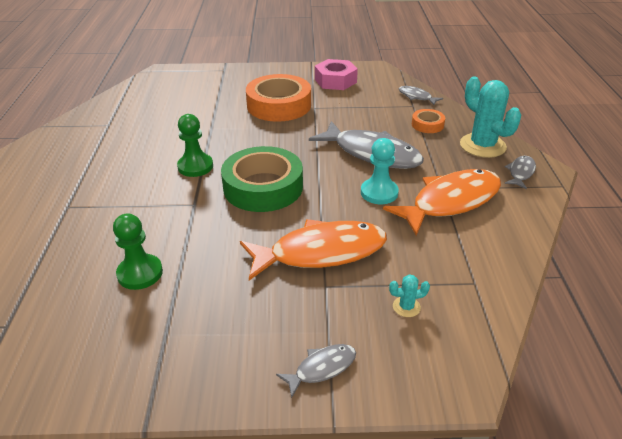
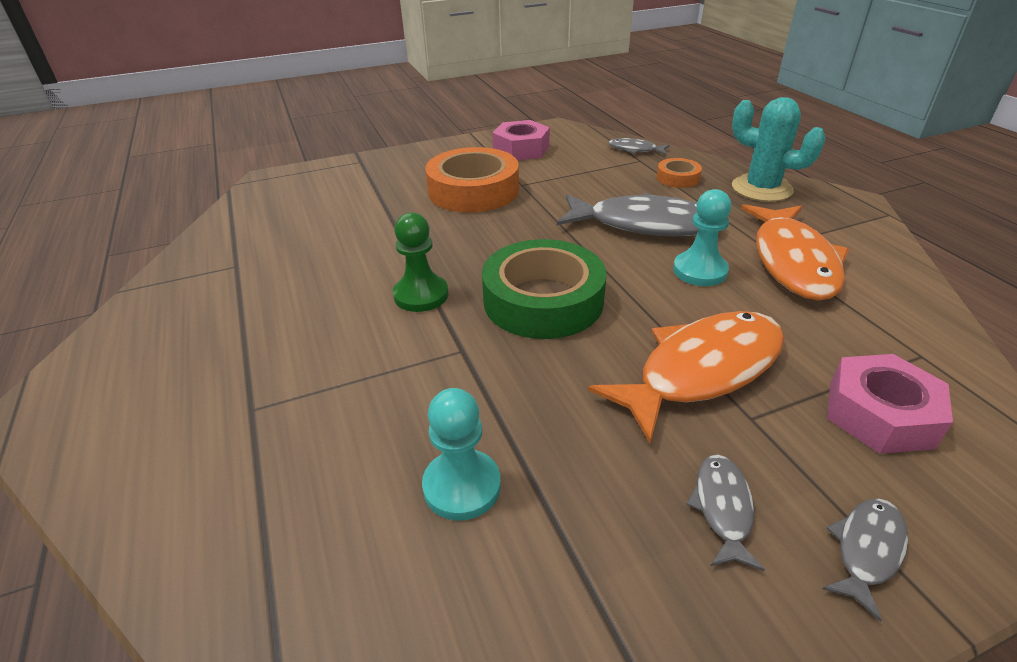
camera: 20 degrees left, 0 degrees up
green pawn [113,214,163,290] -> turquoise pawn [422,388,501,521]
orange fish [383,169,501,236] -> orange fish turned 150 degrees clockwise [741,204,849,301]
turquoise cactus [389,275,430,317] -> pink nut [827,354,953,454]
grey fish [505,156,536,189] -> grey fish moved to [686,455,765,571]

